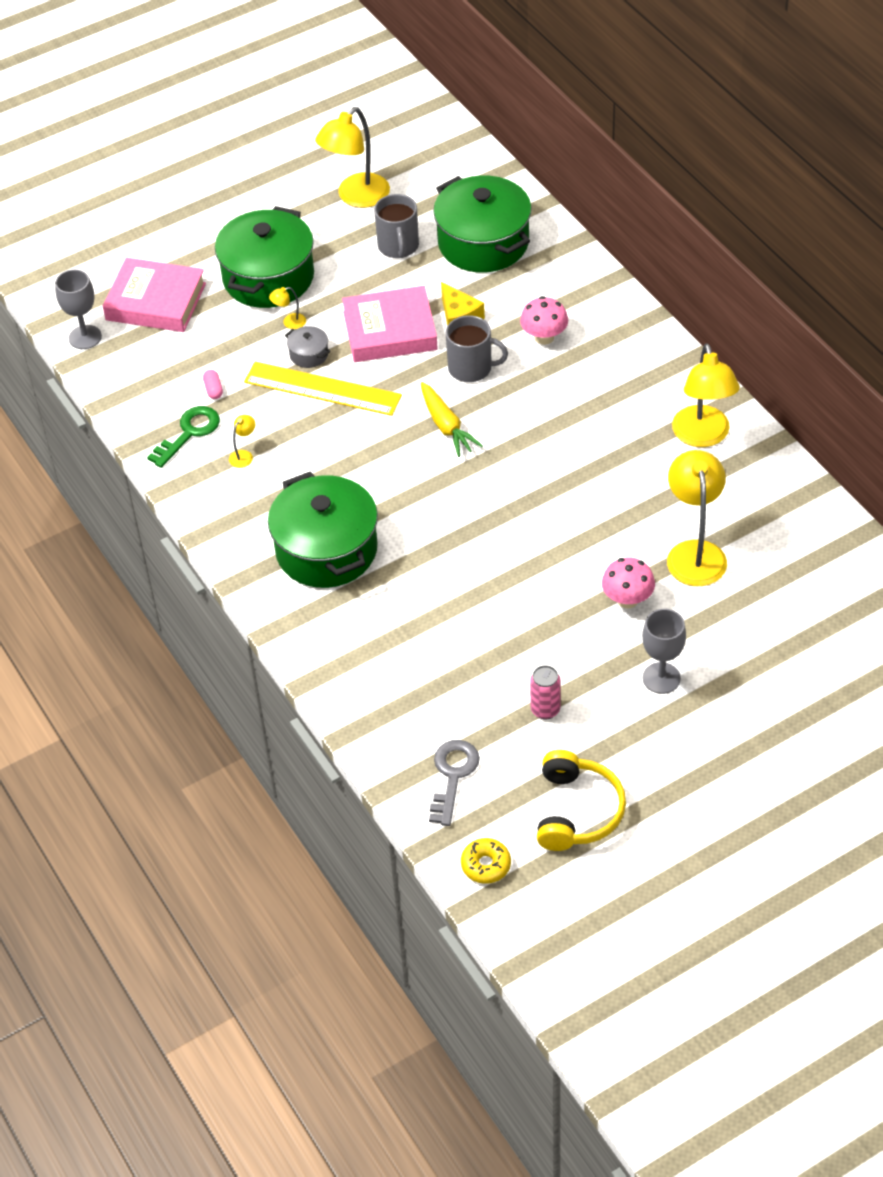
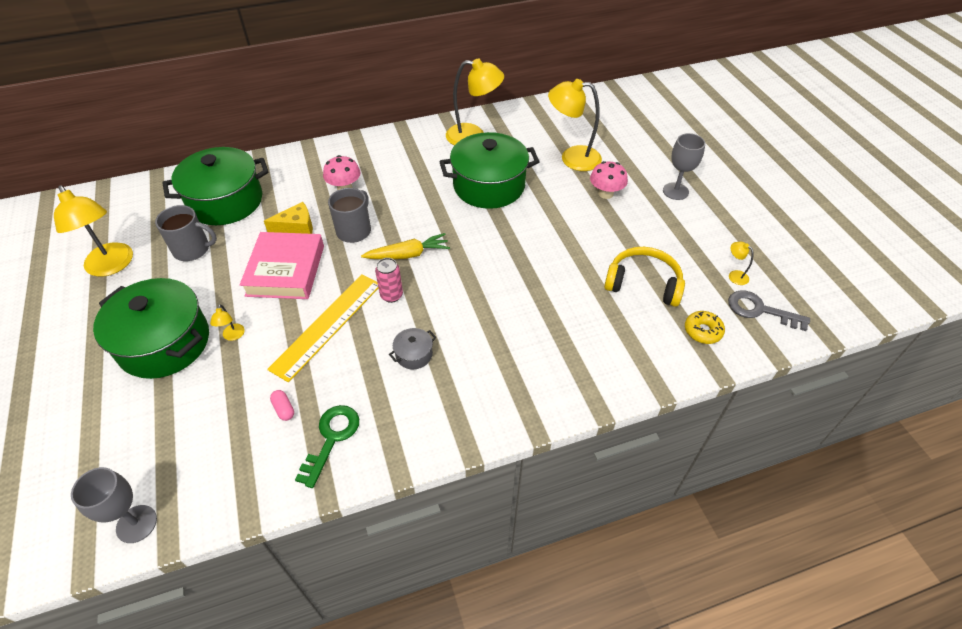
camera: 80 degrees left, 0 degrees up
pink book [103,257,206,332] -> none
green key [147,406,220,468] -> green key turned 60 degrees clockwise [295,405,359,488]
pink capsule [203,370,223,399] -> pink capsule turned 60 degrees clockwise [270,390,294,421]
yellow lamp [229,415,255,468] -> yellow lamp moved to [729,242,754,285]
green pot [268,471,378,588] -> green pot moved to [439,132,540,209]
grey pot [285,326,331,368] -> grey pot moved to [389,328,436,369]
yellow donut [461,838,511,884] -> yellow donut moved to [685,311,725,344]
pink can [530,665,561,720] -> pink can moved to [375,258,403,303]
yellow headphones [537,750,626,851] -> yellow headphones moved to [604,247,685,307]

